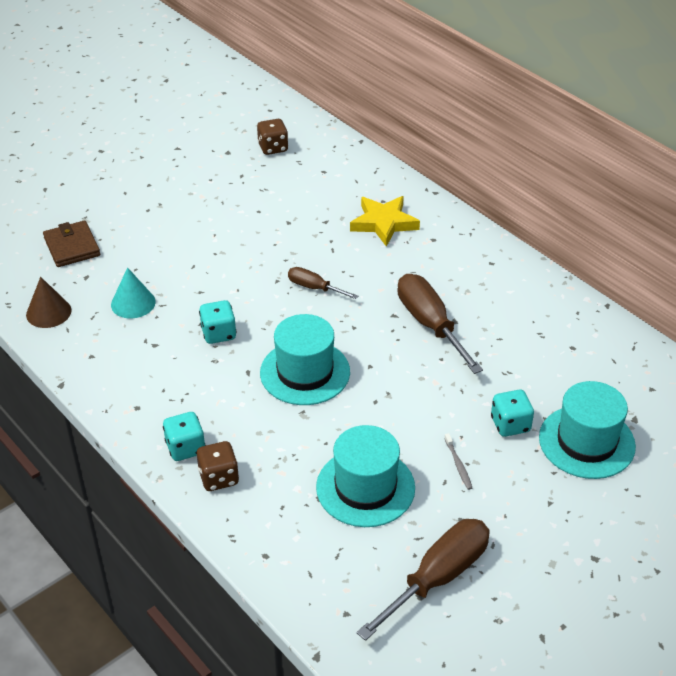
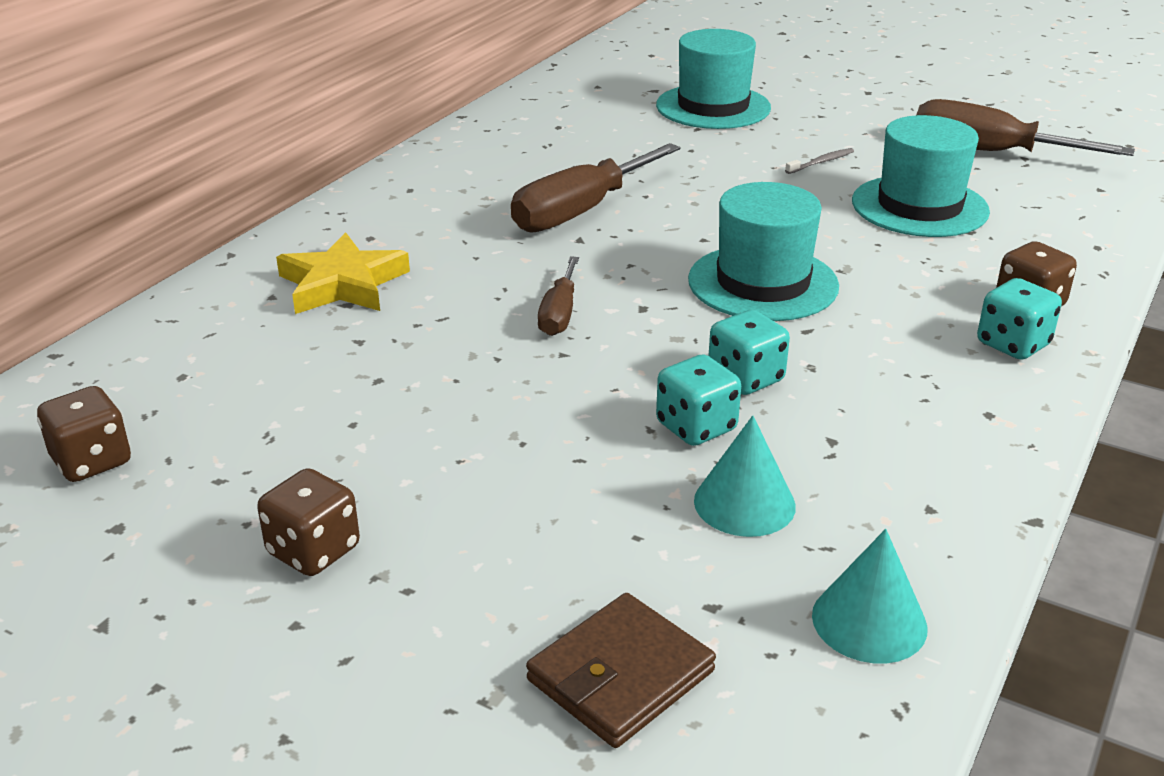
camera: 110 degrees left, 10 degrees down
brown cone [26,277,72,328] -> turquoise cone [812,529,927,664]
turquoise dice [491,390,534,437] -> turquoise dice moved to [656,354,741,446]
none -> brown dice [257,468,360,576]

